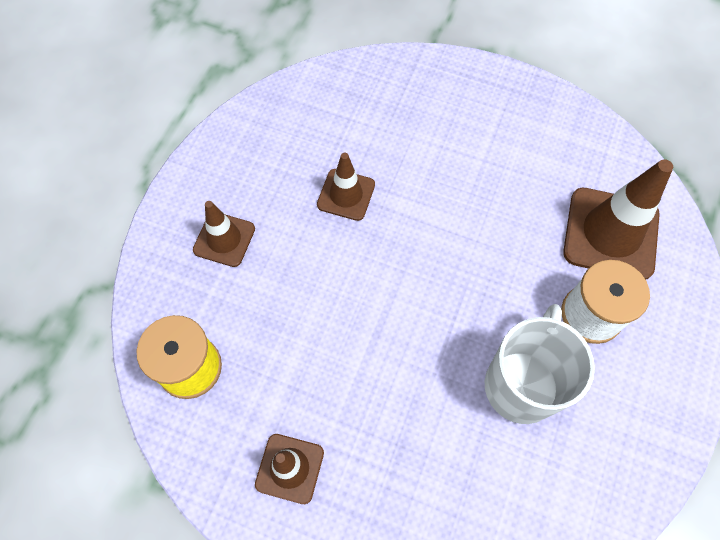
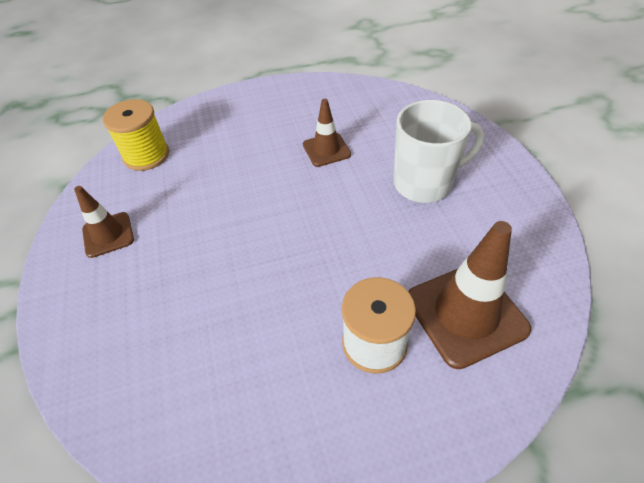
camera: 55 degrees right, 15 degrees down
brown traffic cone [193,201,255,267] -> none
white mug [485,304,595,424] -> white mug moved to [394,100,484,203]

